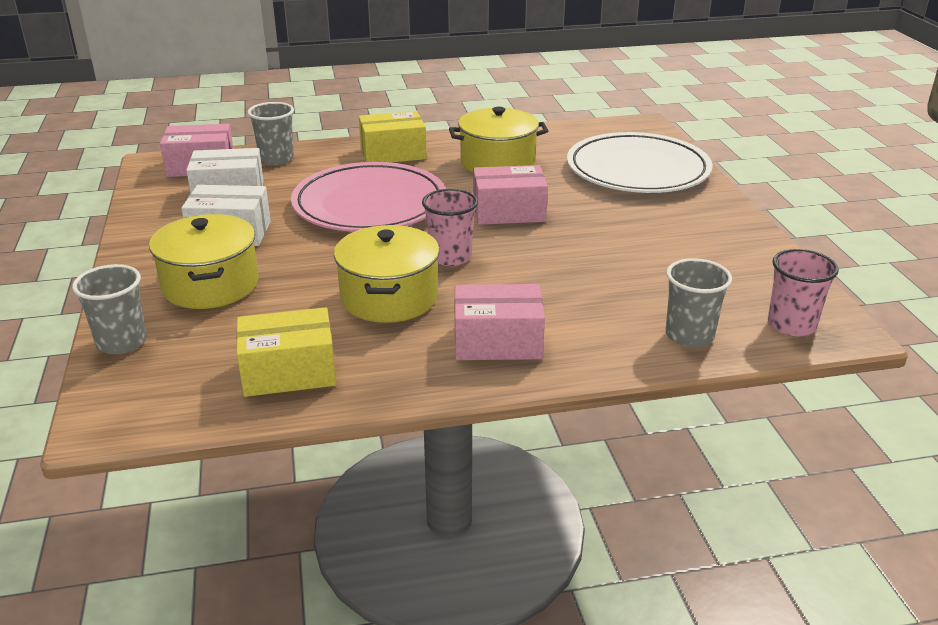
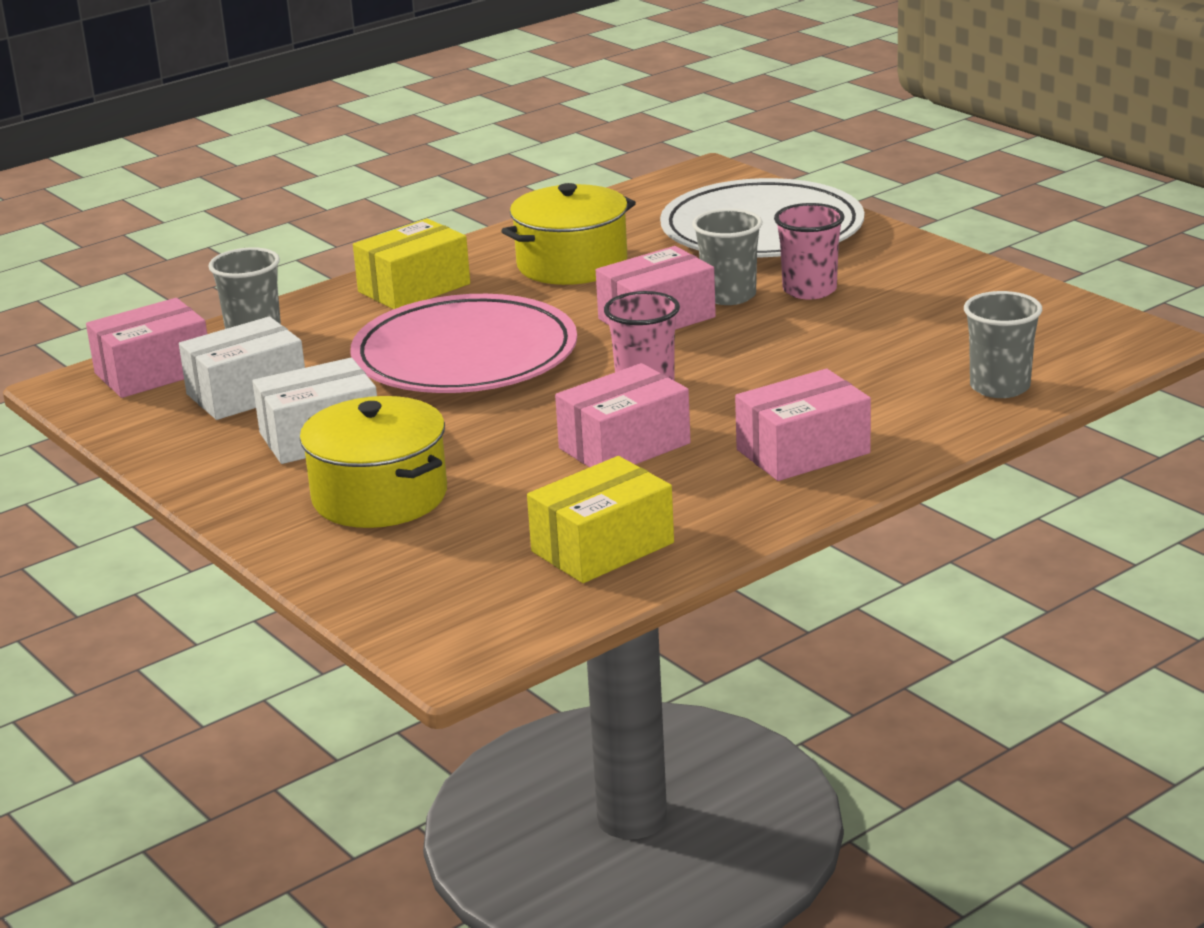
camera: 25 degrees left, 5 degrees down
grey cup [72,264,147,354] -> grey cup moved to [692,209,762,305]
yellow pot [334,225,440,323] -> pink box [555,363,691,467]
pink cup [768,249,839,336] -> pink cup moved to [774,203,844,299]

